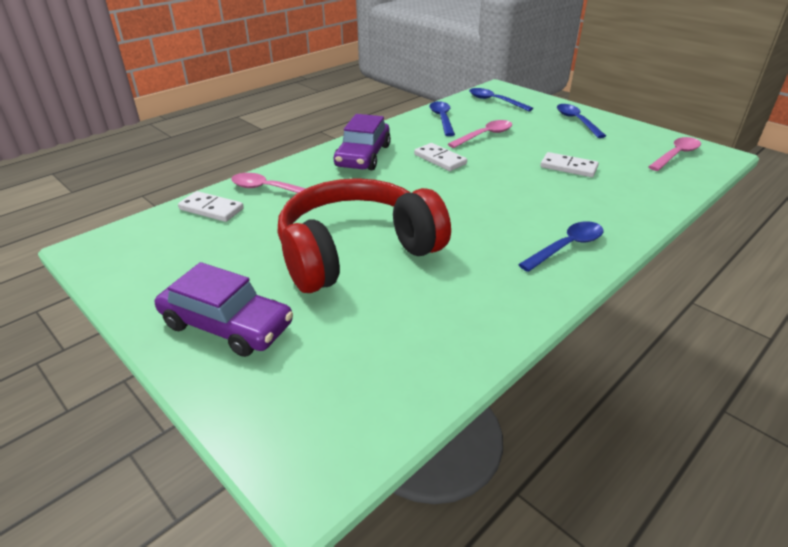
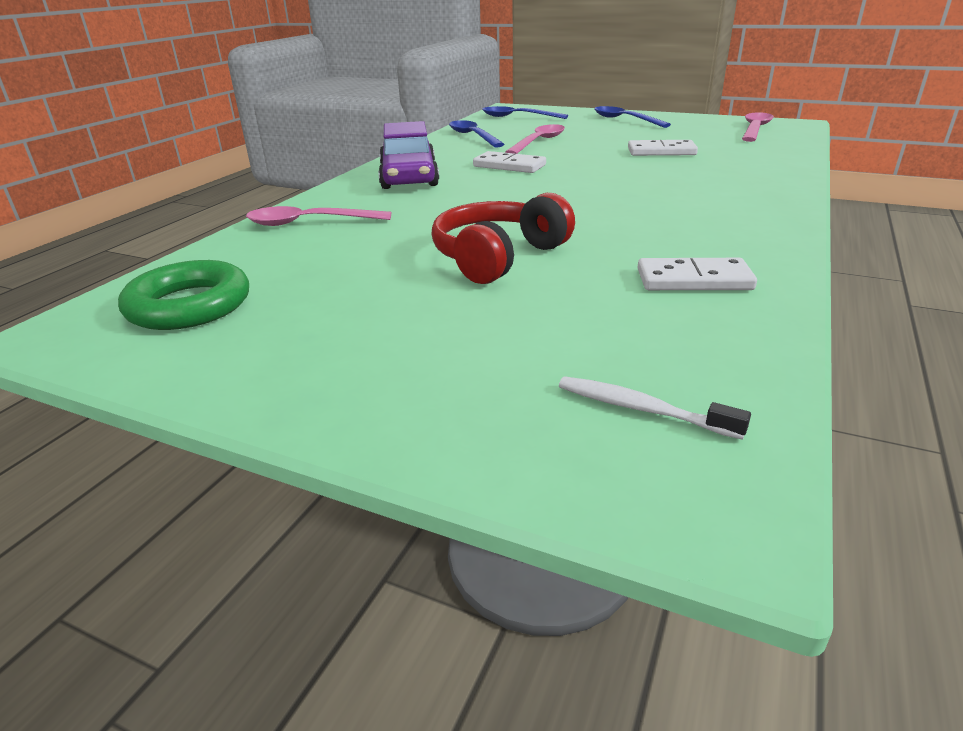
camera: 20 degrees left, 5 degrees down
purple car [155,262,293,357] -> none
white domino [178,191,244,222] -> white domino moved to [637,258,757,290]
red headphones [278,178,451,293] -> red headphones [431,193,575,284], size x0.59
blue spoon [518,221,603,272] -> none
none -> green ring [118,260,249,330]
none -> white toothbrush [559,376,751,440]

